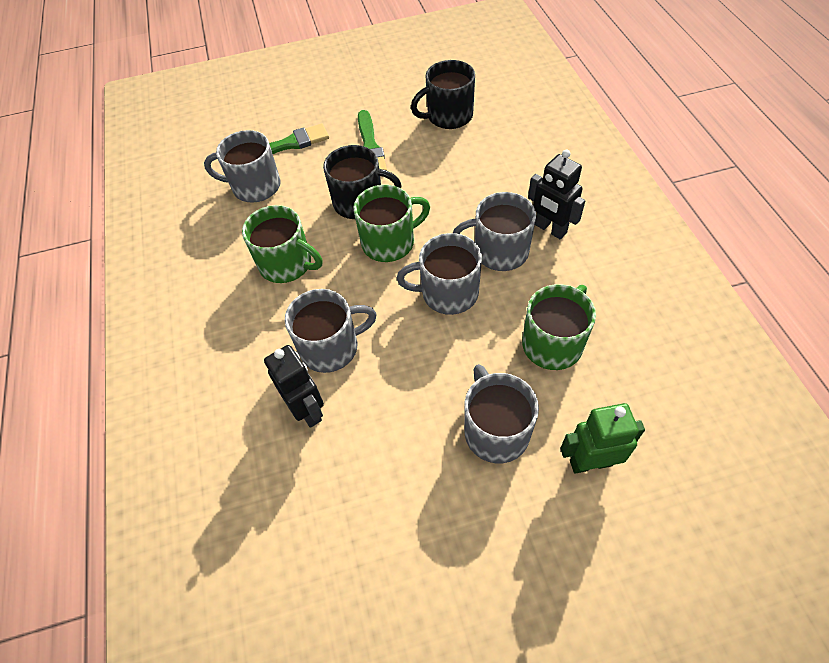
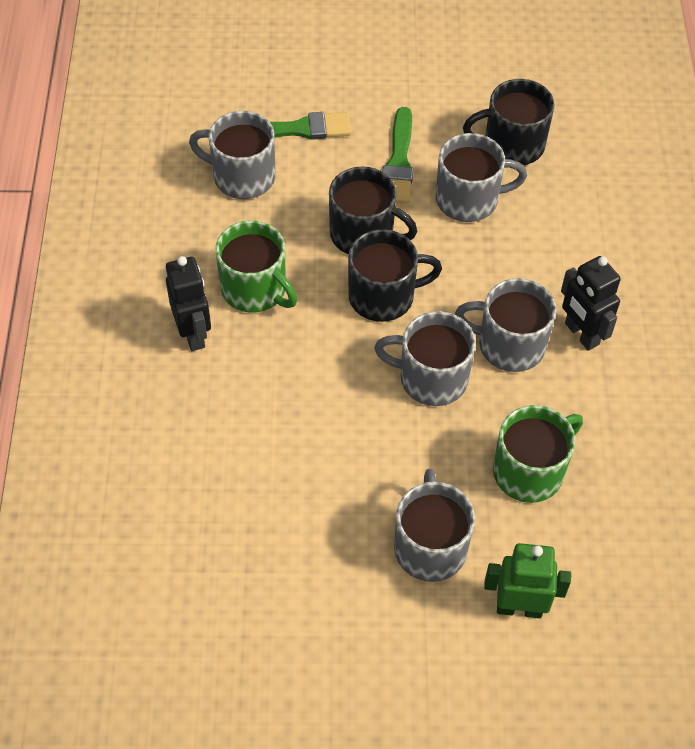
camera: 10 degrees right, 0 degrees up
black robot [264,345,324,428] -> black robot moved to [166,256,211,351]
grey mug [285,289,377,373] -> grey mug moved to [436,133,527,222]
green mug [353,185,430,262] -> black mug [348,229,442,322]

